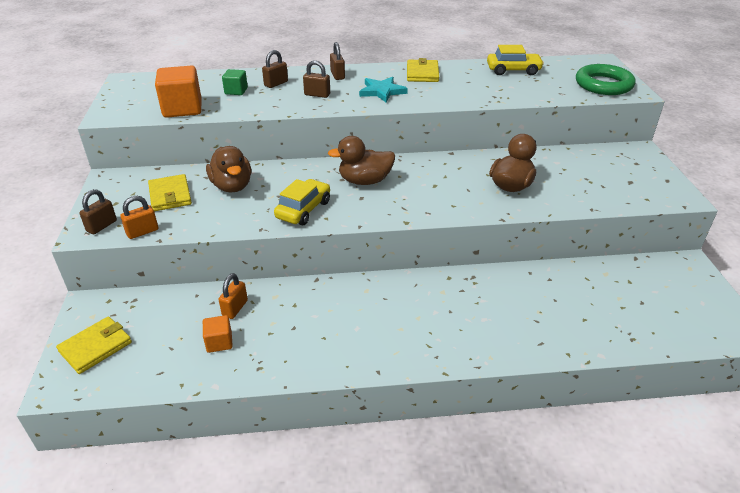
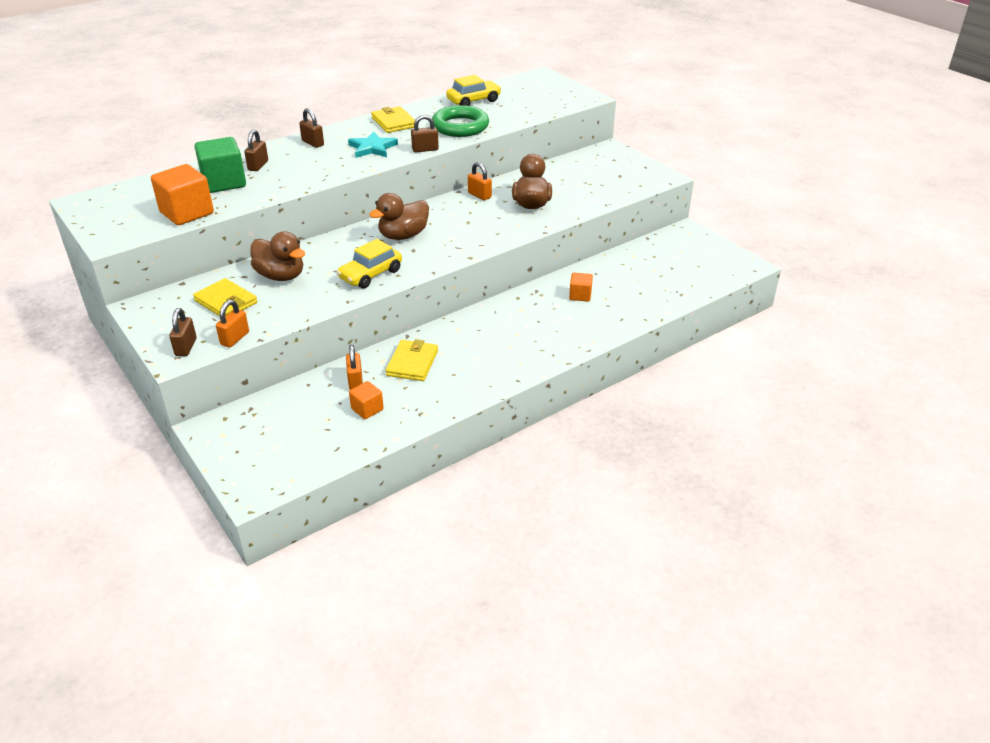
camera: 30 degrees left, 0 degrees up
yellow wallet [56,316,132,374] -> yellow wallet moved to [386,339,438,381]
green cube [222,69,248,95] -> green cube [195,137,246,193], size x1.86
yellow car [274,179,330,225] -> yellow car turned 135 degrees counterclockwise [337,239,402,289]
brown padlock [303,60,330,98] -> brown padlock moved to [411,115,439,152]
green ring [576,64,636,95] -> green ring moved to [432,105,489,137]
none -> orange padlock [468,162,492,200]
none -> orange cube [569,273,593,302]

